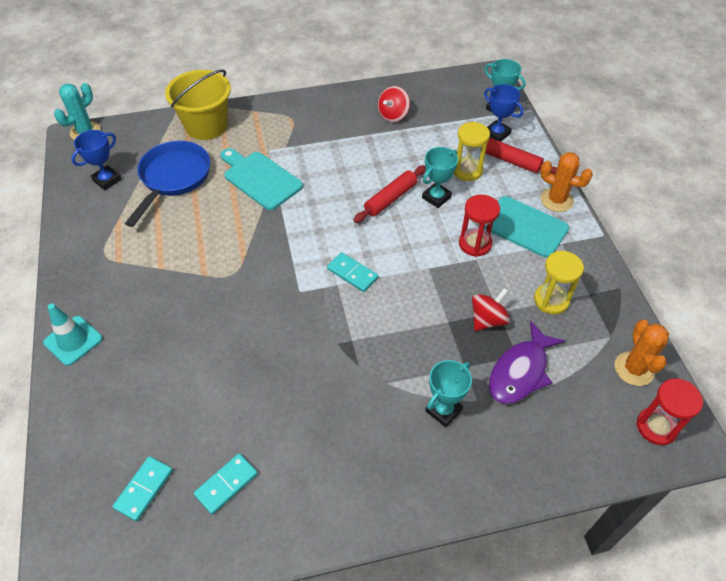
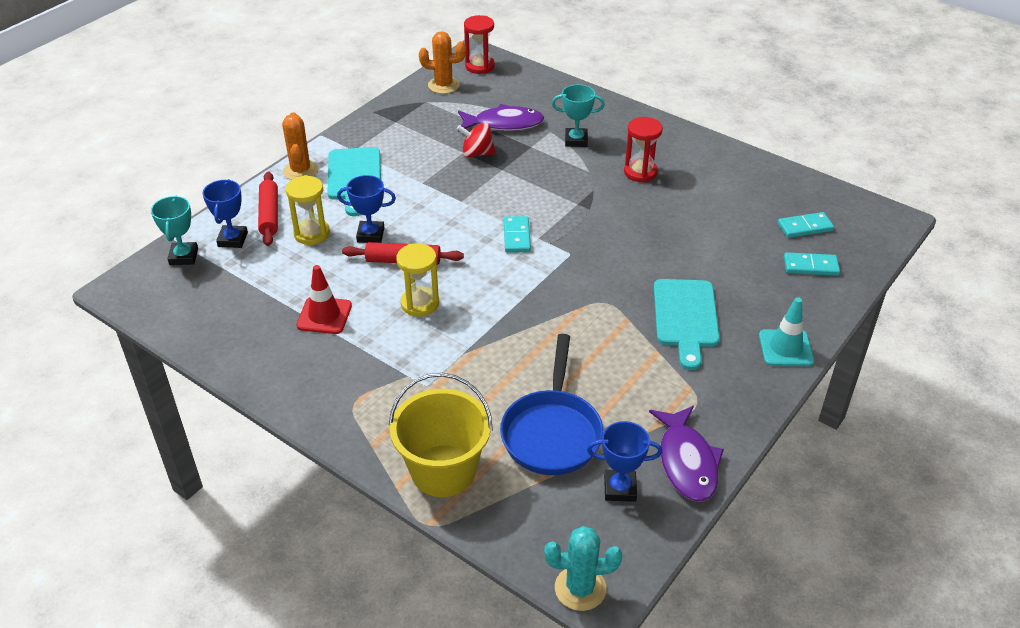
camera: 130 degrees left, 10 degrees down
blue pan [125,141,210,227] -> blue pan turned 60 degrees counterclockwise [500,334,603,475]
turquoise domino [194,453,258,515] -> turquoise domino moved to [784,252,840,276]
turquoise cutting board [220,148,303,210] -> turquoise cutting board moved to [654,279,720,370]
red spinning top [378,86,410,122] -> none
turquoise trophy [422,147,458,208] -> blue trophy [337,175,396,243]
red hourglass [459,194,500,257] -> red hourglass moved to [624,117,663,183]
yellow hourglass [534,251,584,315] -> yellow hourglass moved to [396,243,439,317]
orange cactus [615,320,669,386] -> orange cactus turned 45 degrees clockwise [419,31,466,94]
none -> red traffic cone [296,265,352,334]
none -> purple fish [649,405,724,502]

